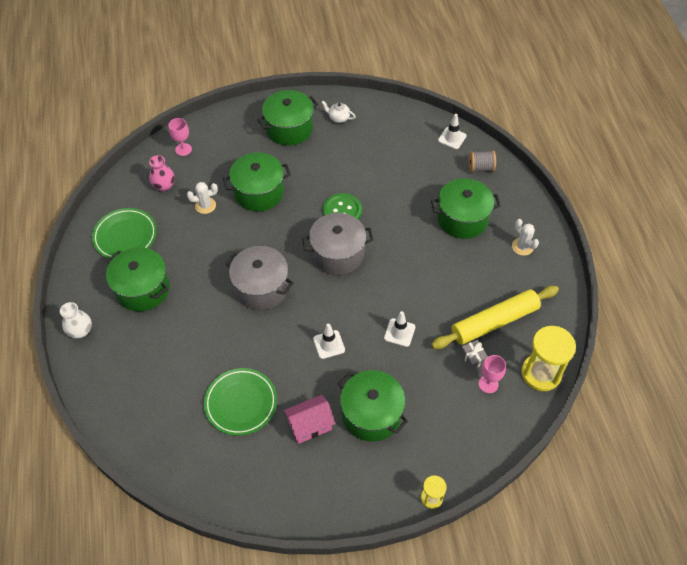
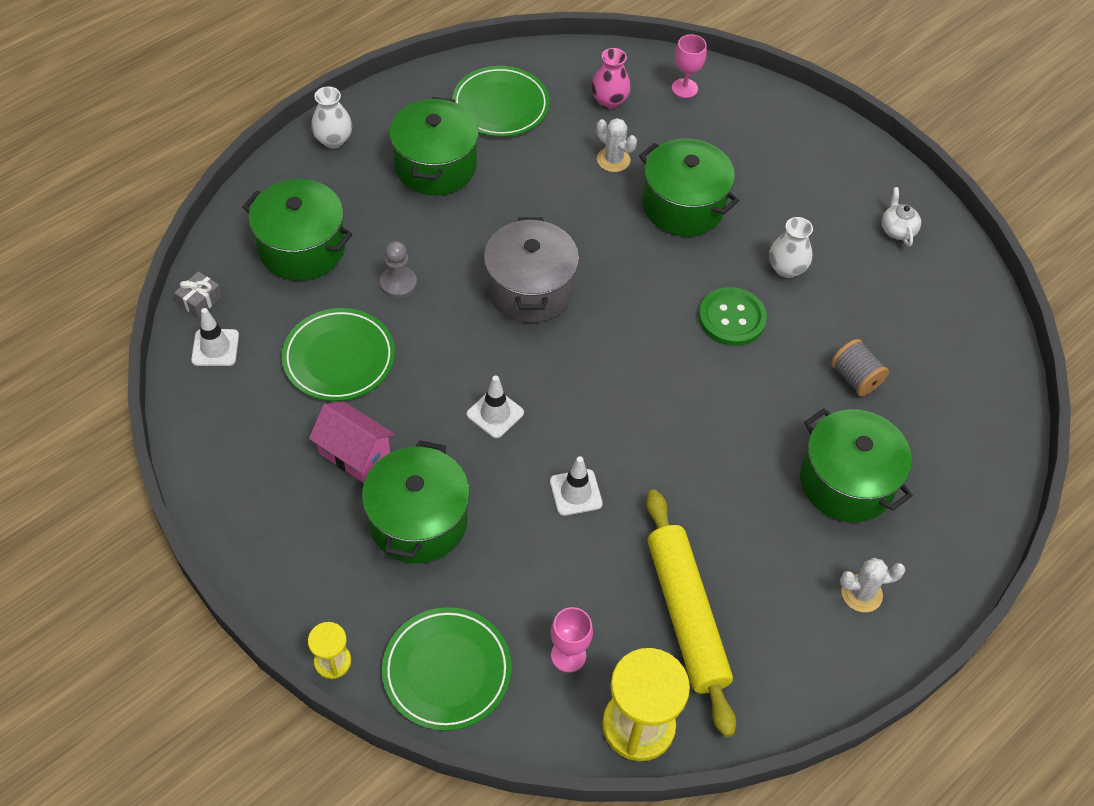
camera: 55 degrees right, 0 degrees up
green pot [257,90,318,146] -> green pot moved to [243,179,352,281]
grey pot [302,213,374,275] -> none
yellow rolling pin [431,286,559,349] -> yellow rolling pin turned 45 degrees clockwise [646,490,736,737]
white traffic cone [438,114,467,149] -> white traffic cone moved to [191,308,239,366]
grey gift [460,340,488,370] -> grey gift moved to [174,271,222,318]
grey spool [469,151,496,172] -> grey spool moved to [831,339,889,396]
white cactus [512,219,539,256] -> white cactus turned 60 degrees clockwise [840,557,905,612]
none -> grey pawn [380,241,417,298]
none -> green plate [382,607,512,731]
none -> white vase [769,217,813,278]

